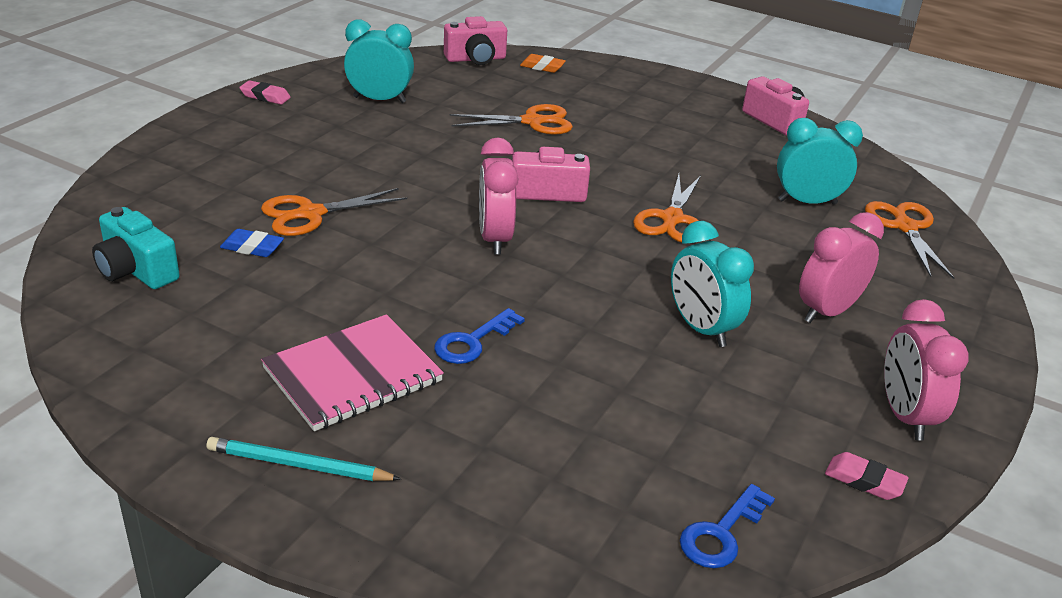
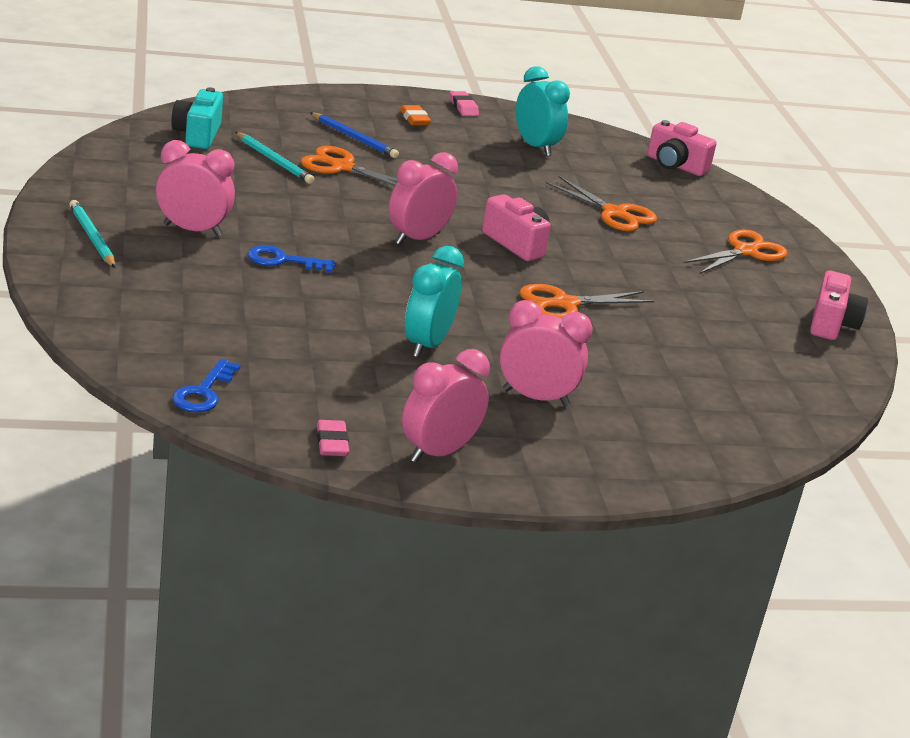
camera: 50 degrees right, 5 degrees down
blue eraser [220,229,284,257] -> turquoise pencil [236,132,314,184]
pink notebook [261,314,444,431] -> pink clock [156,140,235,237]
orange eraser [520,54,566,73] -> orange eraser moved to [400,105,431,125]
blue key [680,484,775,568] -> blue key turned 75 degrees counterclockwise [172,359,240,412]
turquoise clock [777,118,863,205] -> none
orange scissors [865,201,954,279] -> orange scissors moved to [684,230,787,274]
none -> blue pencil [310,112,399,158]

